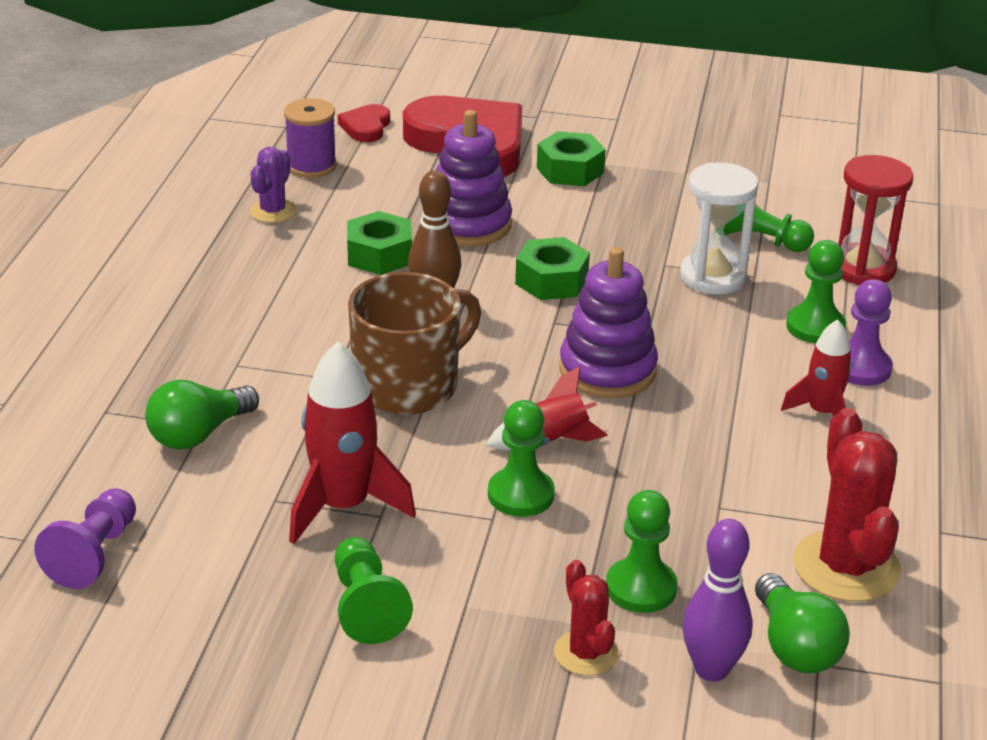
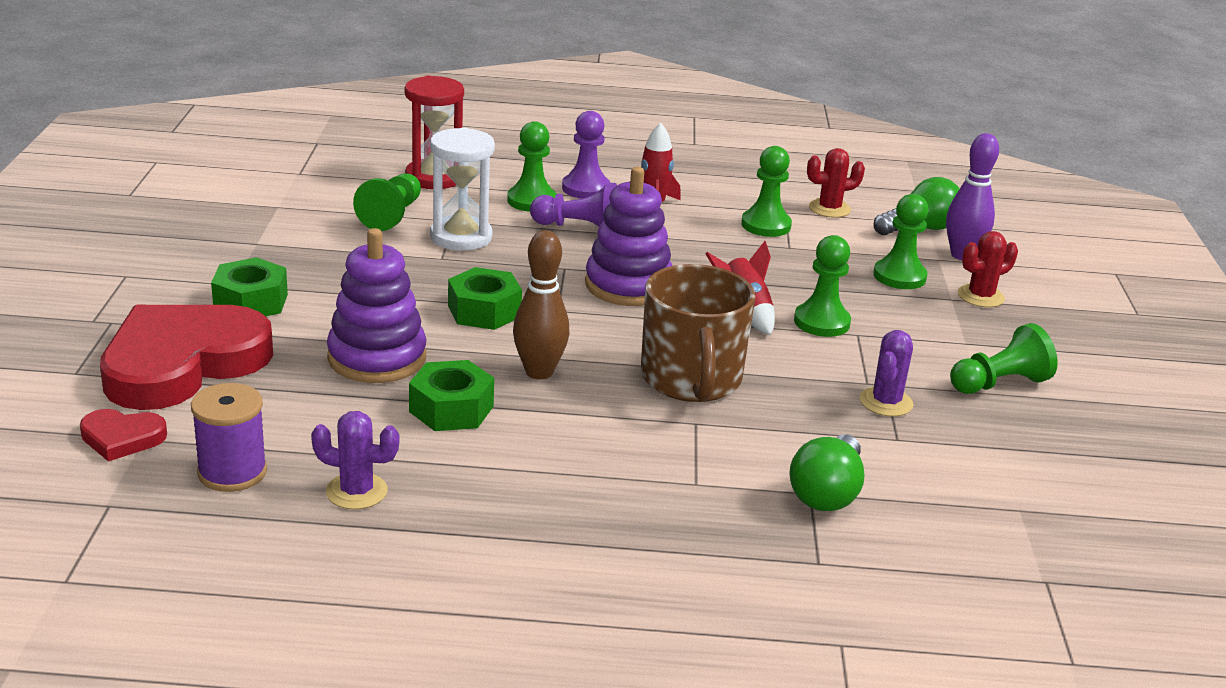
camera: 100 degrees left, 5 degrees down
purple pawn [34,488,136,589] -> purple pawn moved to [530,183,617,226]
green light bulb [145,380,259,450] -> green light bulb turned 75 degrees clockwise [789,434,864,511]
red rocket [289,342,416,544] -> purple cactus [860,330,913,417]
brown mug [348,272,481,415] -> brown mug turned 135 degrees counterclockwise [641,264,755,402]
red cactus [793,408,901,602] -> red cactus [807,148,865,218], size x0.57
none -> green pawn [741,146,792,237]

